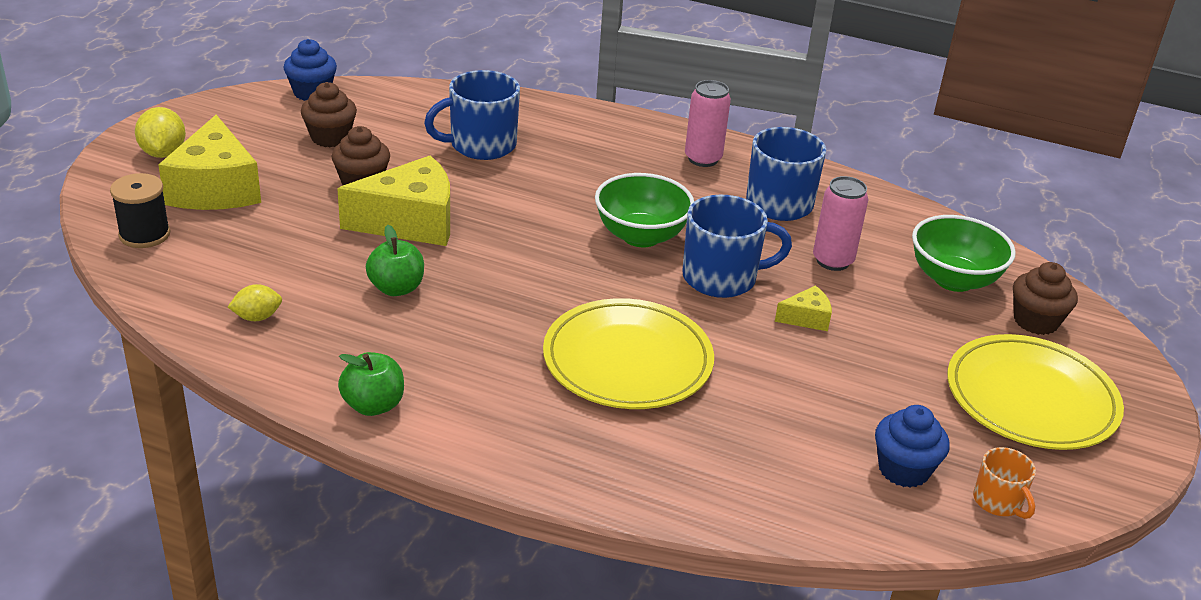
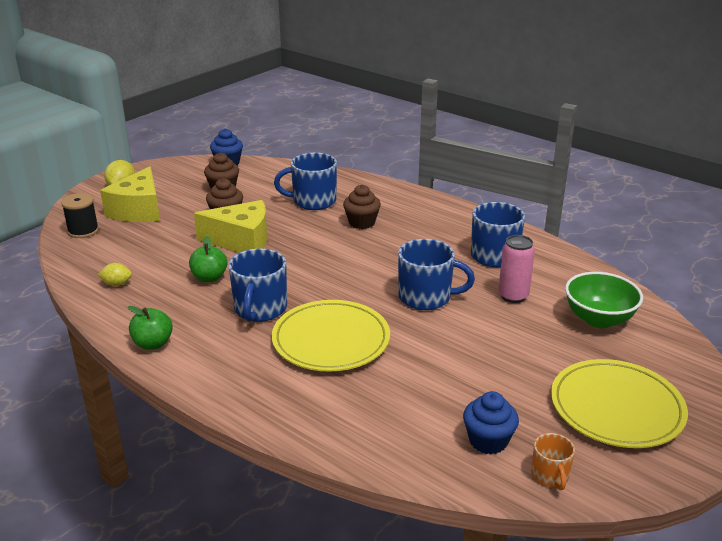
camera: 20 degrees right, 5 degrees down
green bowl [595,173,694,247] -> none
pink can [685,80,731,167] -> none
yellow cheese [775,285,832,331] -> none
brown cupcake [1013,262,1078,335] -> brown cupcake moved to [343,185,381,229]
none -> blue mug [229,249,287,322]

